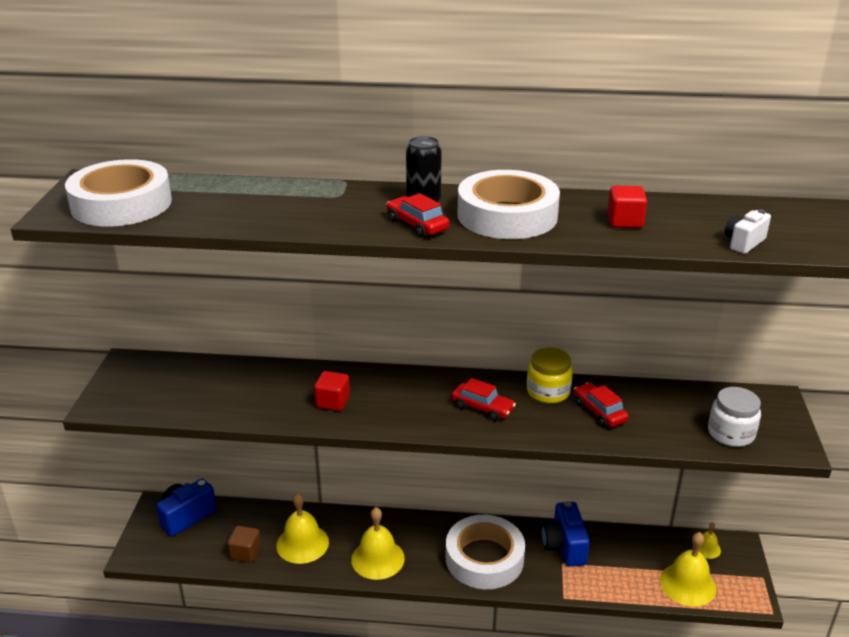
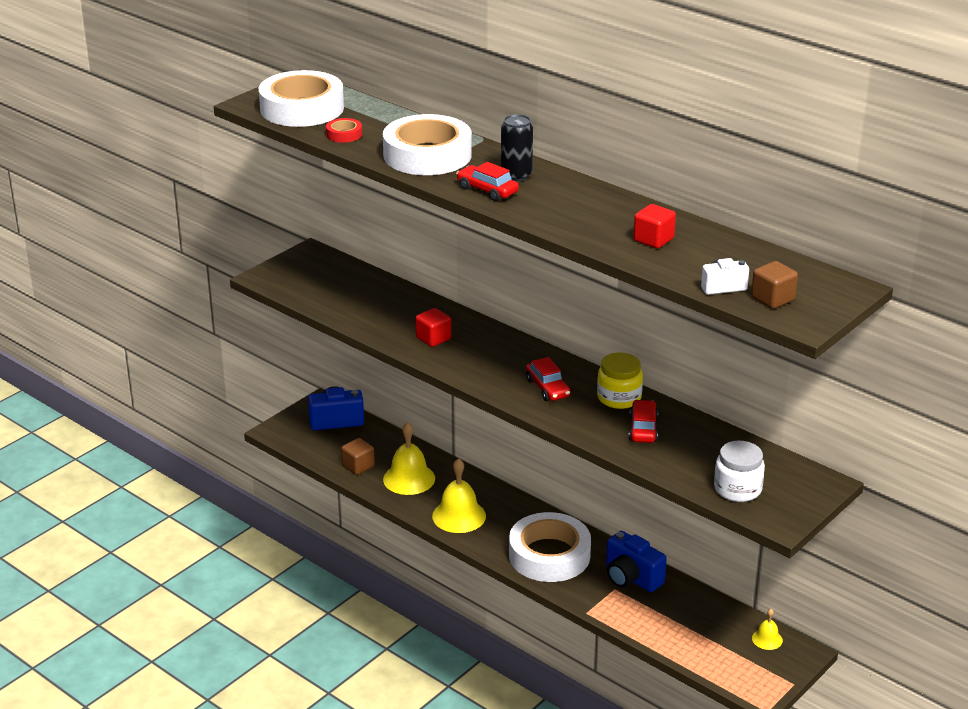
camera: 35 degrees right, 0 degrees up
red car [386,193,450,238] -> red car turned 45 degrees counterclockwise [456,162,519,201]
white tape [458,170,560,239] -> white tape moved to [383,114,472,175]
blue camera [541,501,590,567] -> blue camera turned 75 degrees counterclockwise [606,531,667,592]
yellow bell [660,532,716,607] -> none
none -> red tape [326,118,362,143]
none -> brown cube [751,261,798,309]

